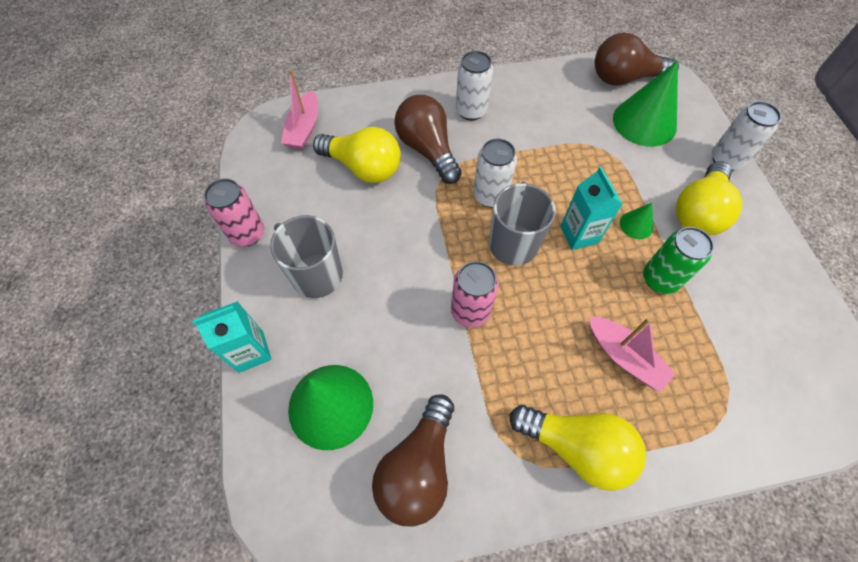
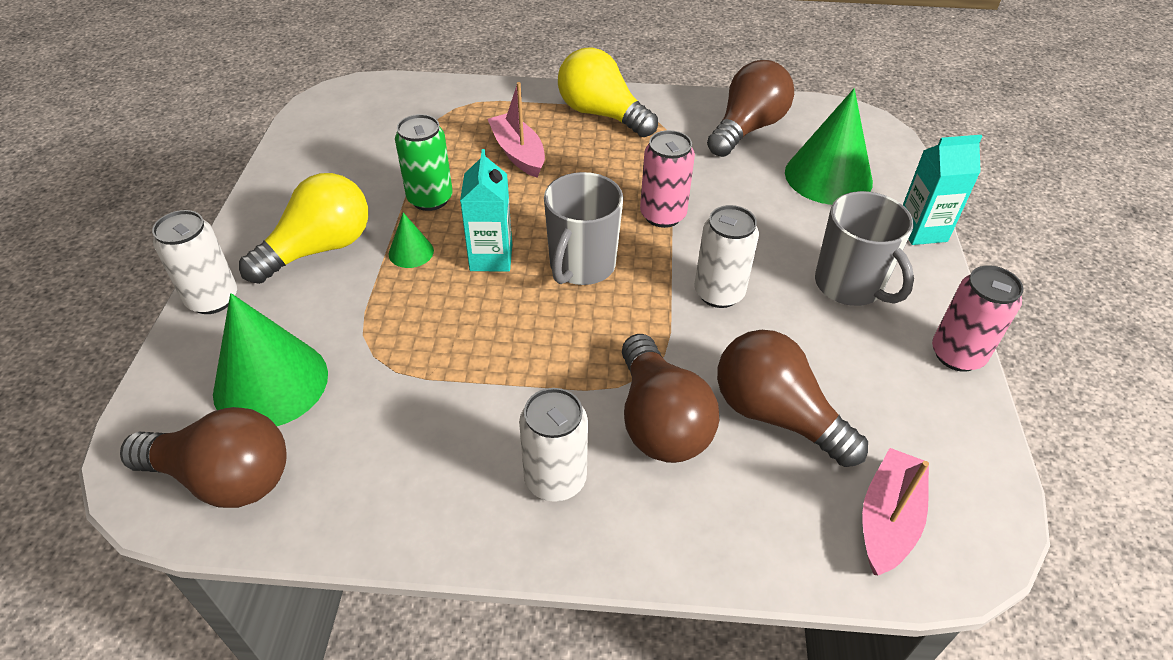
camera: 165 degrees left, 15 degrees down
yellow light bulb [313,127,401,183] -> brown light bulb [717,330,868,467]
white can [473,138,517,207] -> white can moved to [694,205,759,308]

